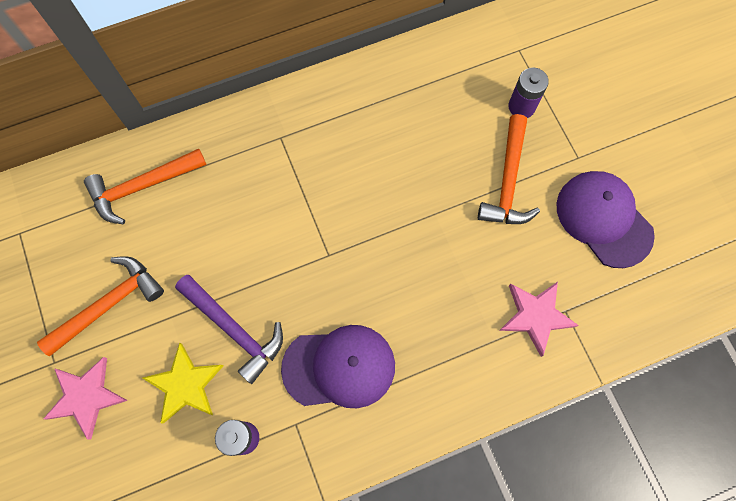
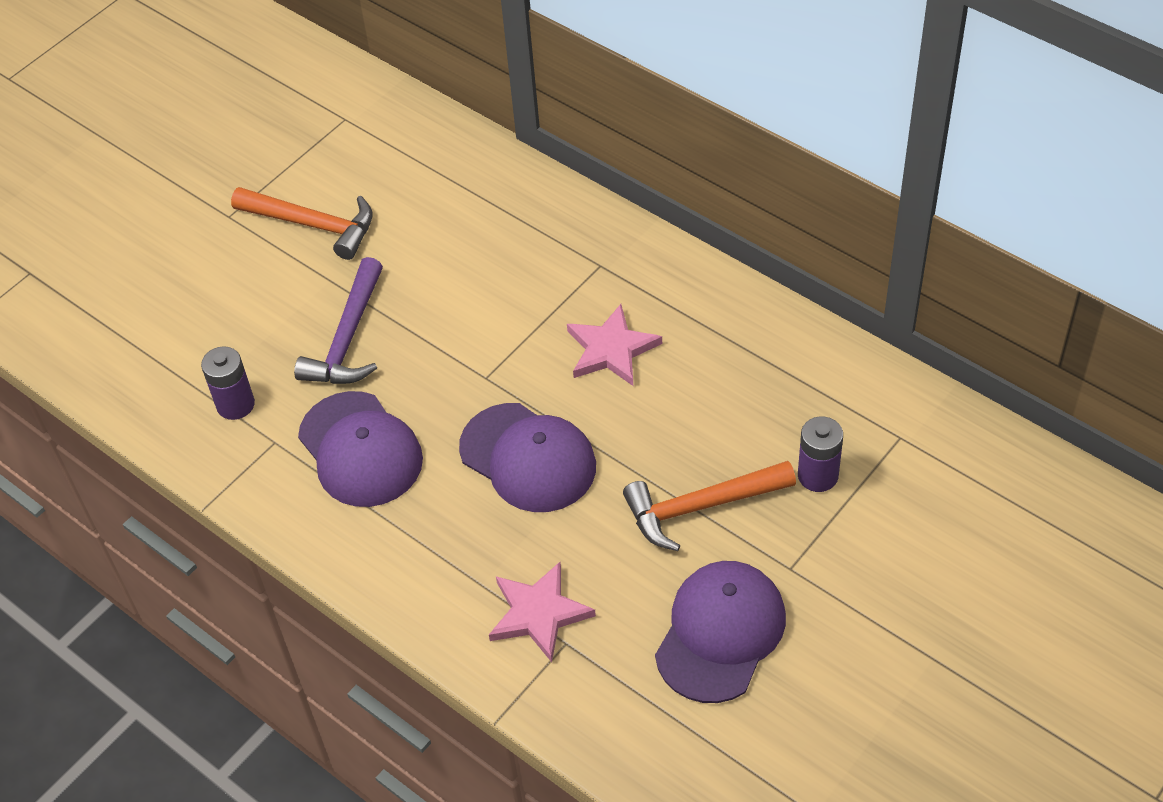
camera: 65 degrees right, 20 degrees down
pink star [43,357,128,440] -> pink star moved to [567,304,662,386]
orange hammer [84,148,207,224] -> none
yellow star [143,343,223,424] -> none
none -> purple cap [459,403,596,512]

